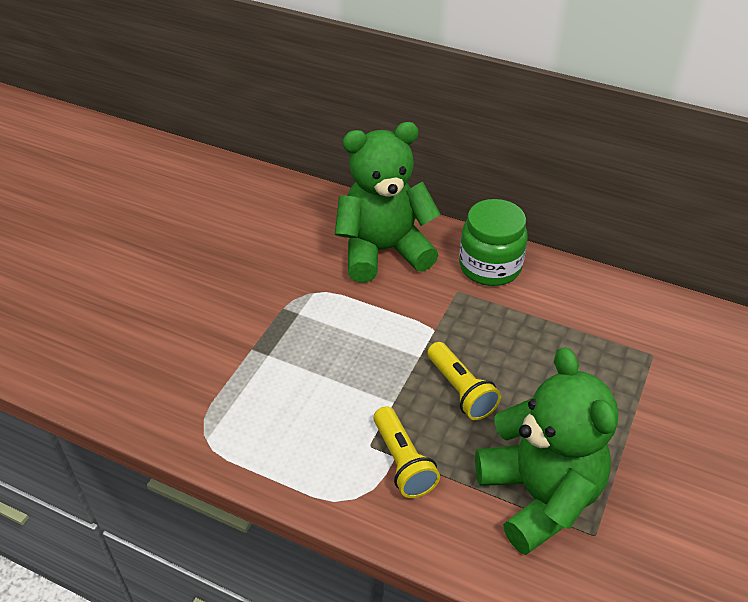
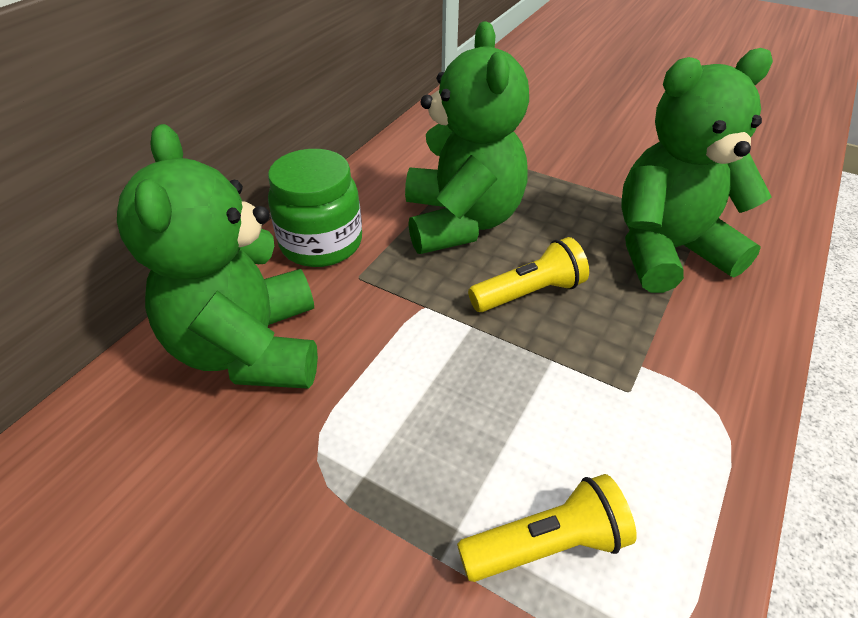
camera: 85 degrees left, 0 degrees up
yellow flashlight [374,406,440,498] -> yellow flashlight moved to [457,474,637,582]
none -> green teddy bear [405,21,529,254]

